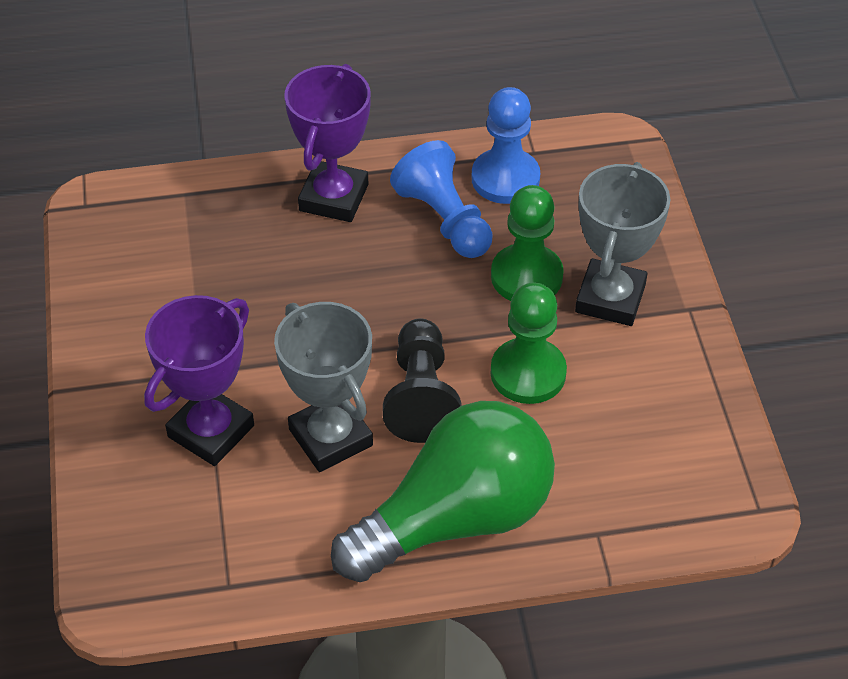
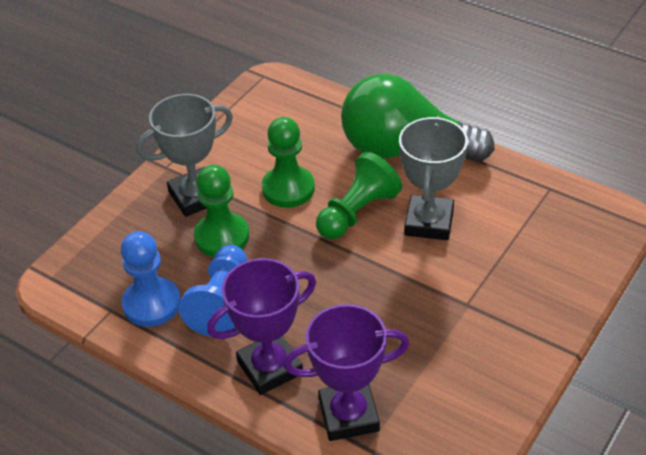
camera: 135 degrees left, 5 degrees down
purple trophy [144,295,254,466] -> purple trophy moved to [283,304,409,441]
black pawn [383,318,462,443] -> green pawn [316,152,402,239]

